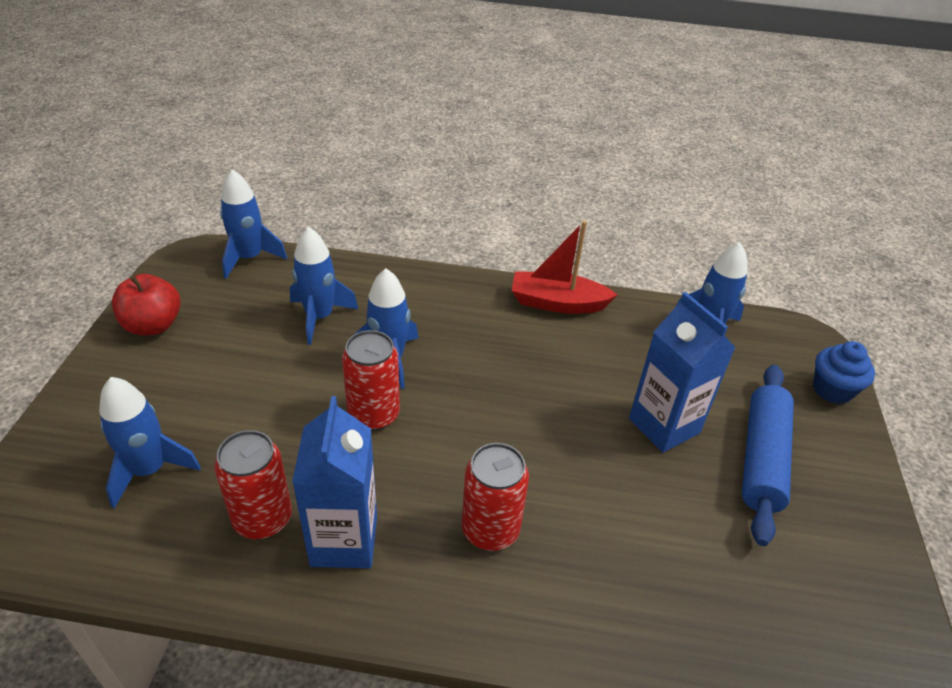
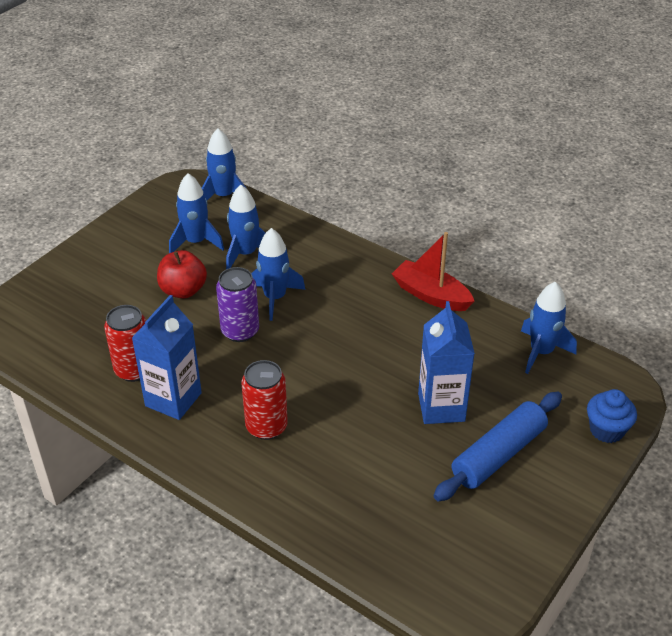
camera: 30 degrees right, 0 degrees up
blue rocket [99,377,201,508] -> blue rocket moved to [169,173,224,253]
red apple [112,274,181,335] -> red apple moved to [157,250,207,299]
red can [342,330,400,431] -> purple can [216,267,259,342]

